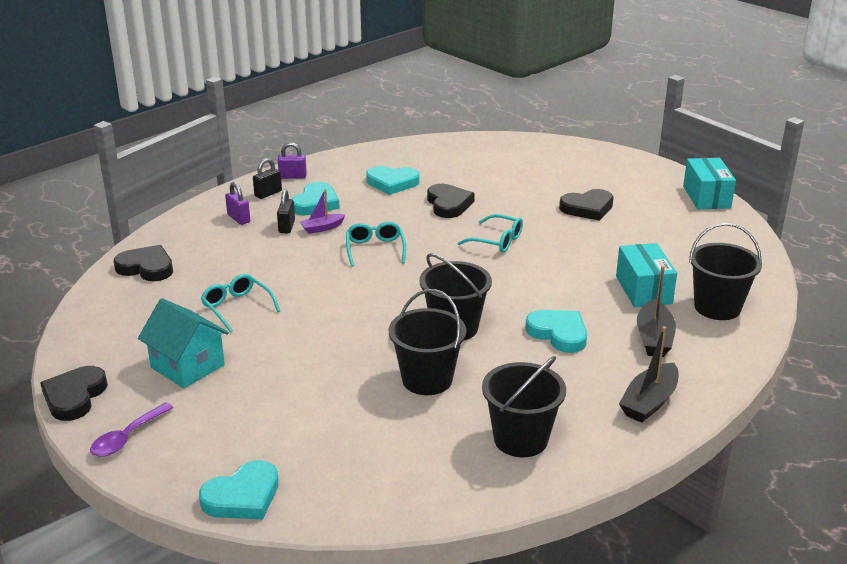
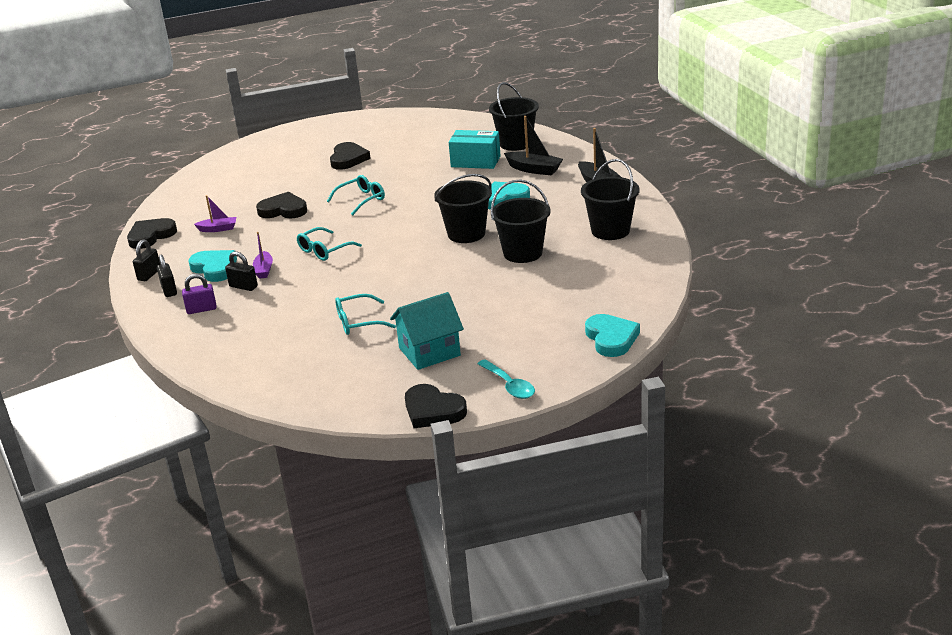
camera: 65 degrees left, 0 degrees up
purple spoon [90,402,174,457] -> turquoise spoon [477,359,535,399]
black heart [114,245,173,281] -> black heart moved to [127,218,177,249]
purple padlock [278,142,307,179] -> black padlock [133,239,160,281]
turquoise glasses [346,222,406,267] -> turquoise glasses turned 60 degrees counterclockwise [297,227,362,261]
turquoise heart [366,166,420,195] -> purple boat [194,195,236,232]
turquoise box [683,158,736,209] -> none

